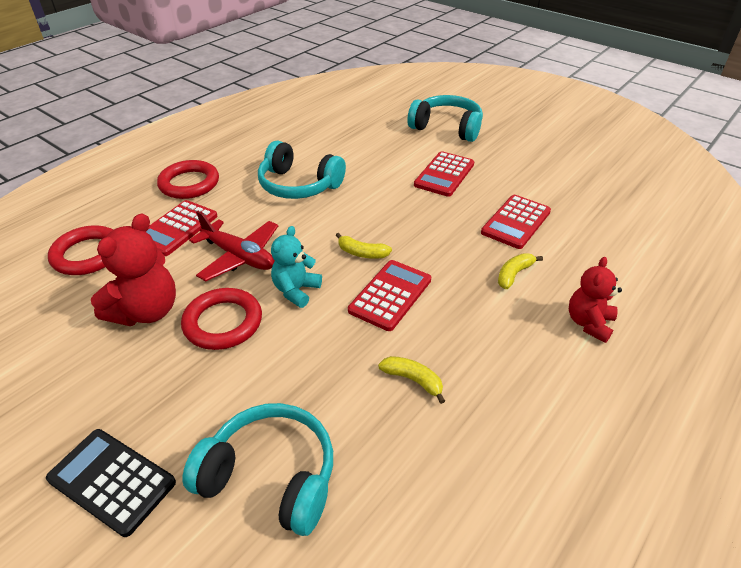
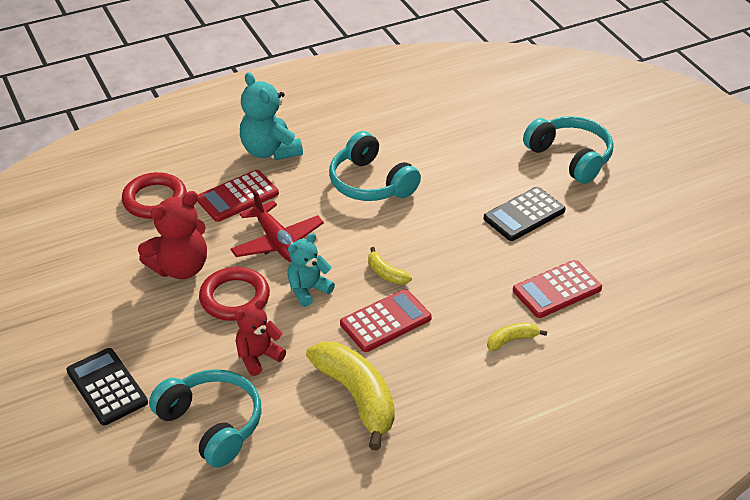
camera: 25 degrees right, 0 degrees up
red ring [157,160,219,199] -> turquoise teddy bear [240,72,303,160]
yellow banana [378,356,445,404] -> yellow banana [306,342,395,450], size x2.14
red calculator [414,151,474,197] -> black calculator [484,187,566,241]
red teddy bear [569,257,622,343] -> red teddy bear moved to [235,299,286,376]

